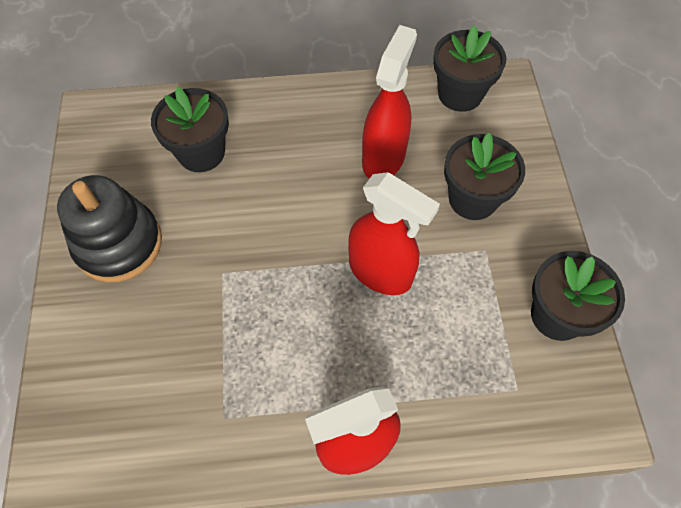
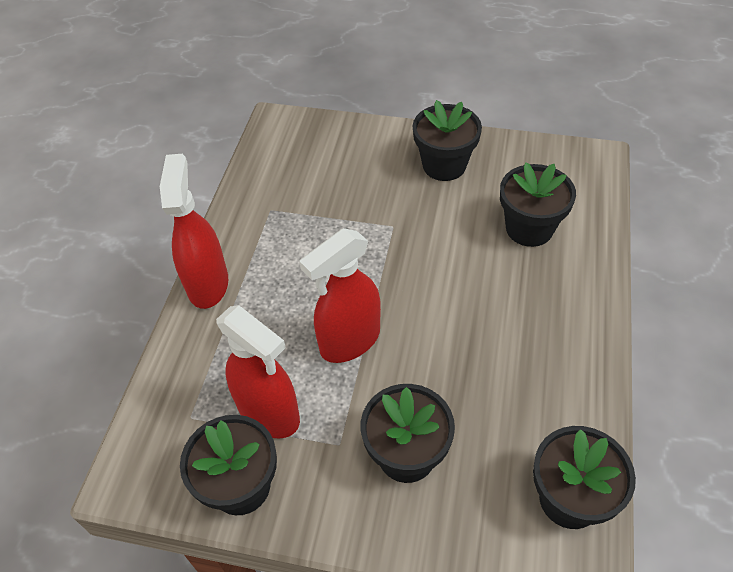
camera: 110 degrees right, 10 degrees down
black stacking toy [57,175,162,283] -> black flower pot [413,100,482,181]
red spray bottle [362,25,417,179] -> red spray bottle moved to [216,305,300,439]

